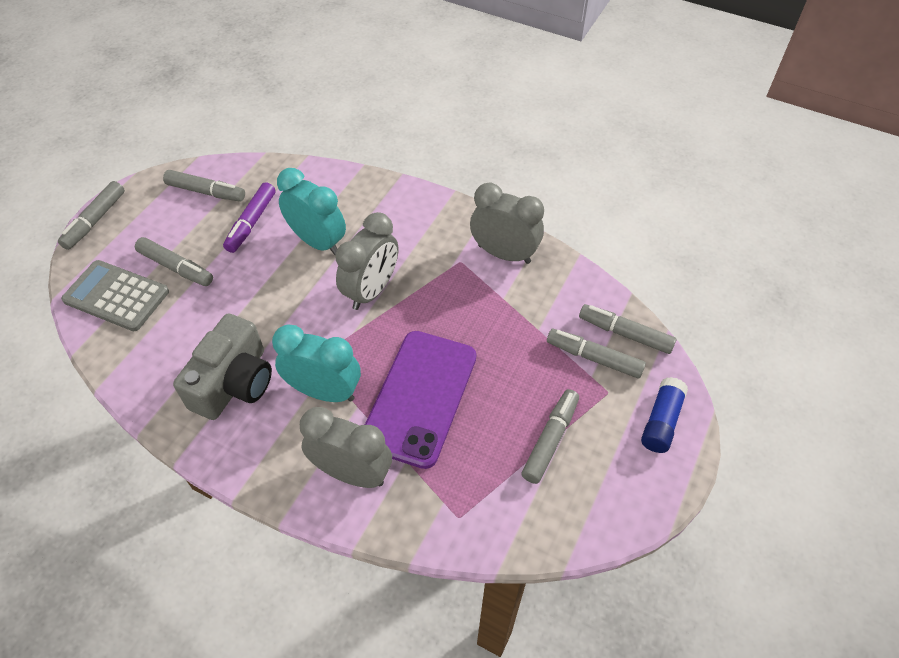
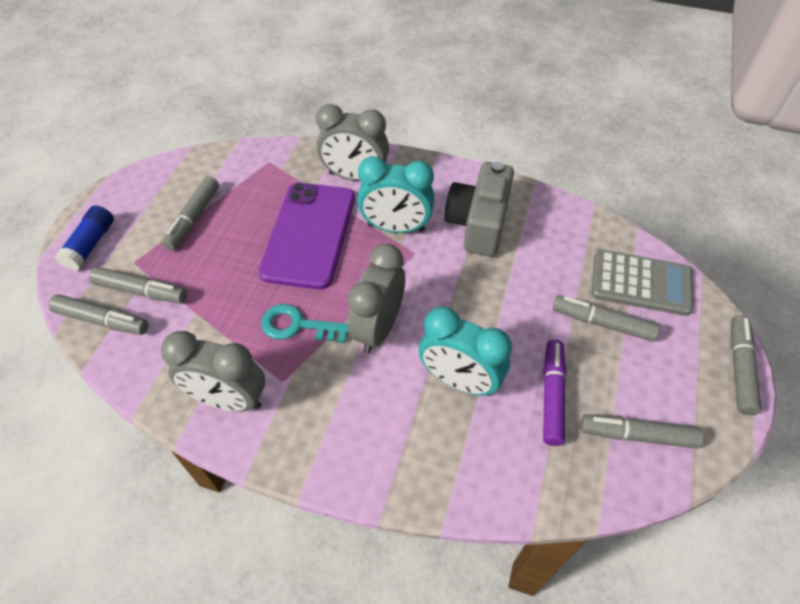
camera: 170 degrees right, 0 degrees up
none -> turquoise key [261,304,348,343]

